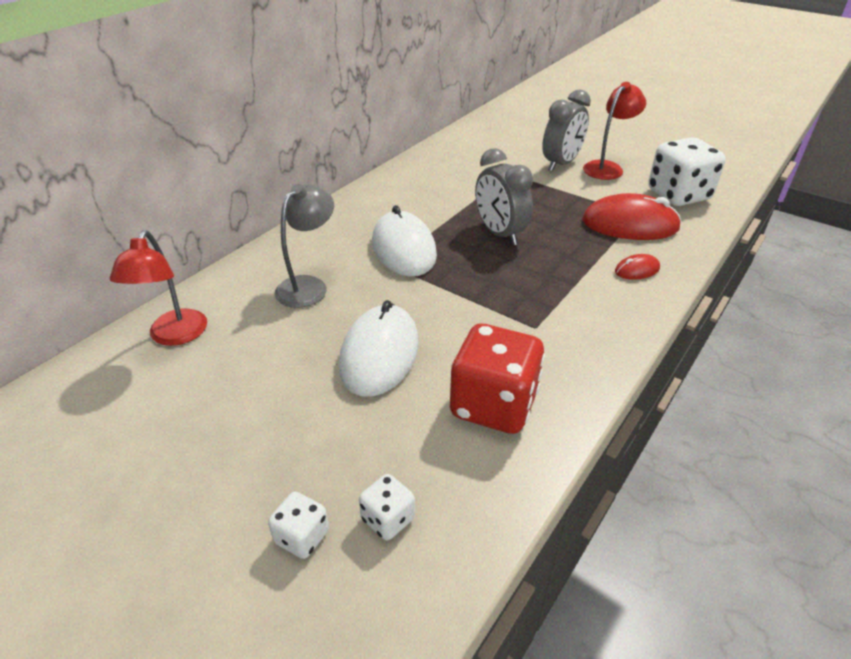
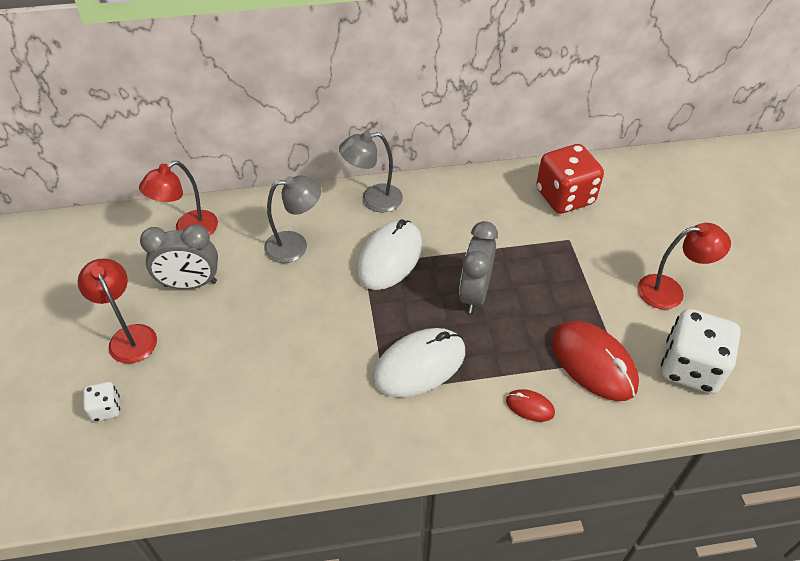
camera: 45 degrees right, 10 degrees up
white mouse [339,300,419,397] -> white mouse moved to [373,328,465,397]
white dice [359,474,415,540] -> none
red dice [450,324,545,434] -> red dice moved to [536,144,604,214]
grey clock [542,89,591,171] -> grey clock moved to [140,224,218,289]
none -> red lamp [78,258,157,364]
none -> grey lamp [339,131,403,213]

